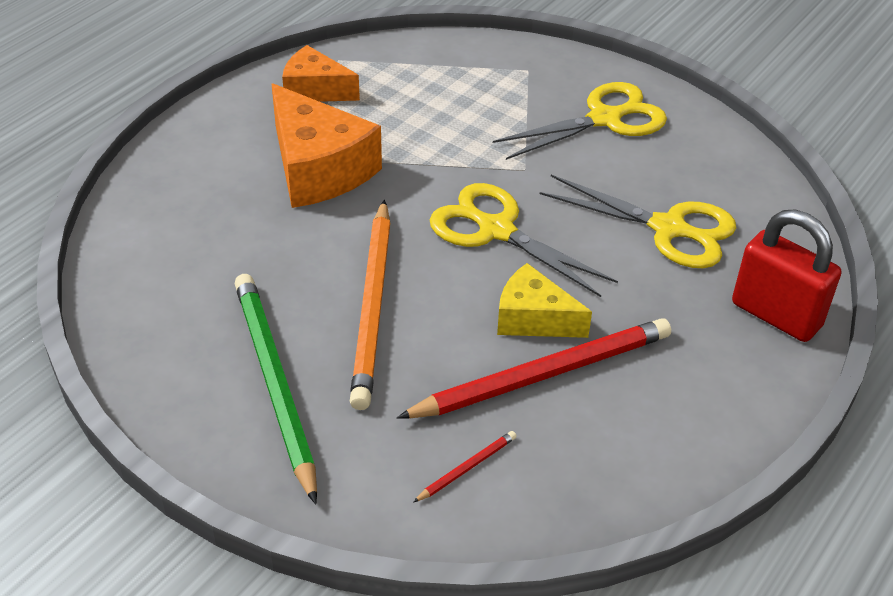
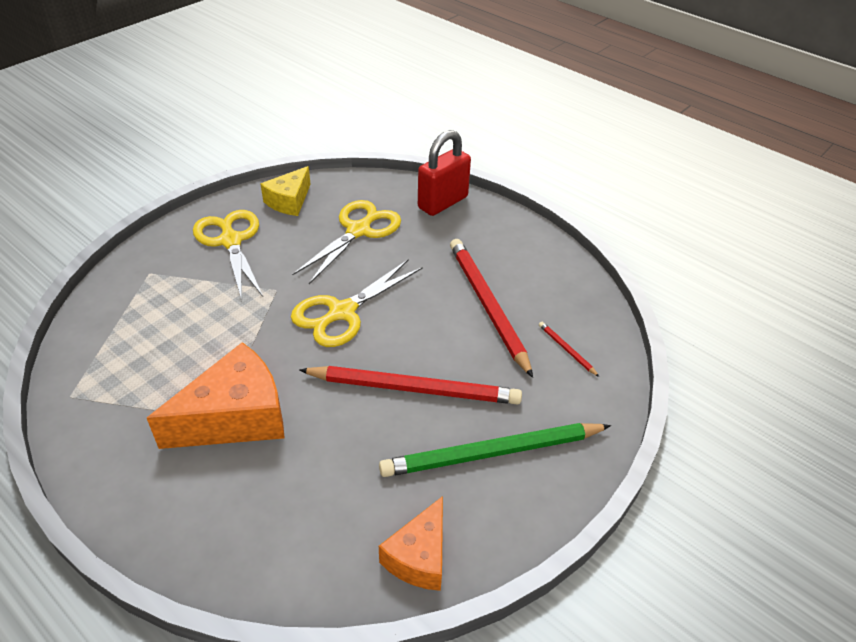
camera: 85 degrees left, 0 degrees up
orange cheese [282,45,360,102] -> orange cheese moved to [379,496,443,591]
orange pencil [350,200,391,410] -> red pencil [299,366,522,405]
yellow cheese [497,263,592,338] -> yellow cheese moved to [261,166,311,216]

